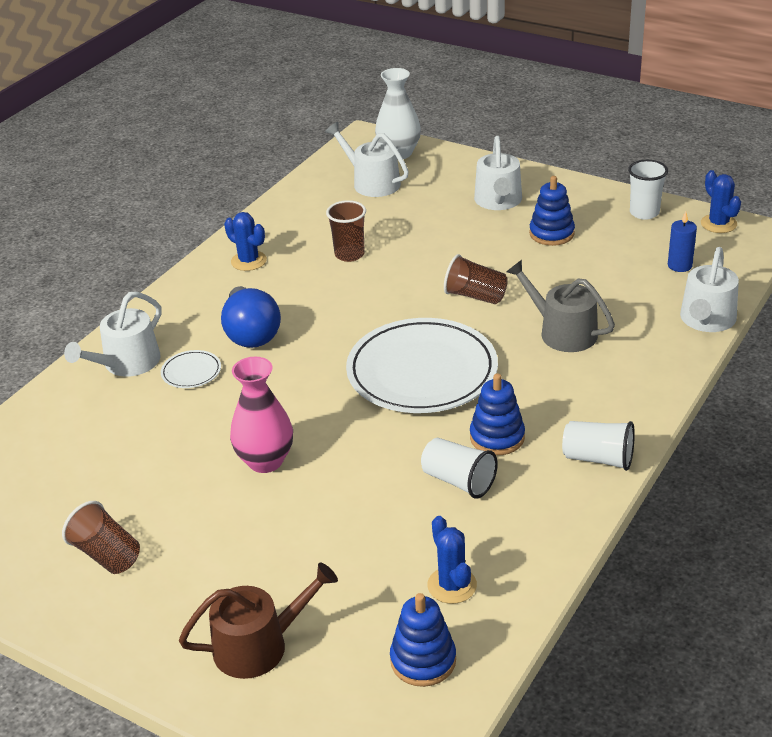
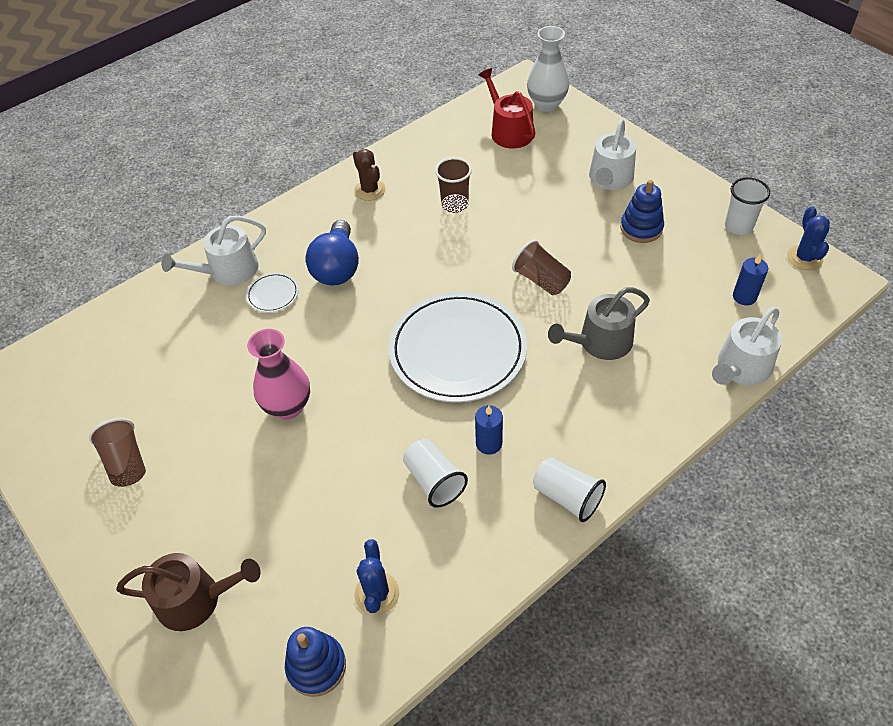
camera: 20 degrees right, 15 degrees up
blue cactus [224,212,267,271] -> brown cactus [353,149,386,201]
white watering can [325,122,409,197] -> red watering can [479,68,535,148]
blue stacking toy [470,373,525,455] -> blue candle [475,405,503,455]
grey watering can [506,260,615,352] -> grey watering can turned 90 degrees counterclockwise [548,287,650,360]

